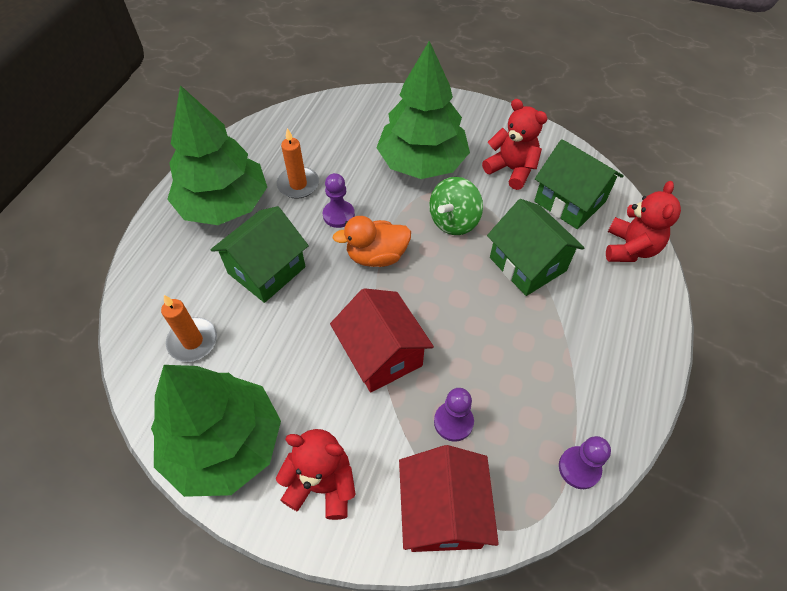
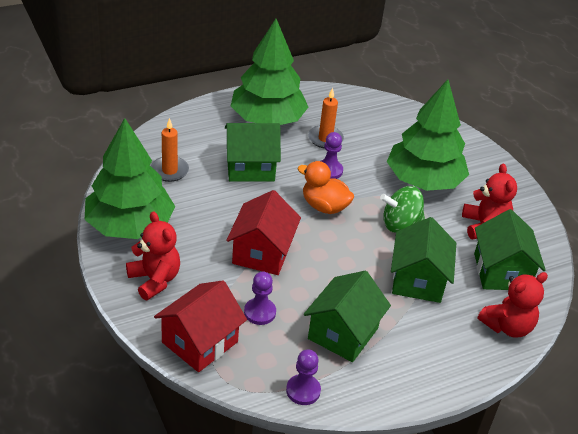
camera: 40 degrees right, 15 degrees down
none -> green house [304,271,391,362]

